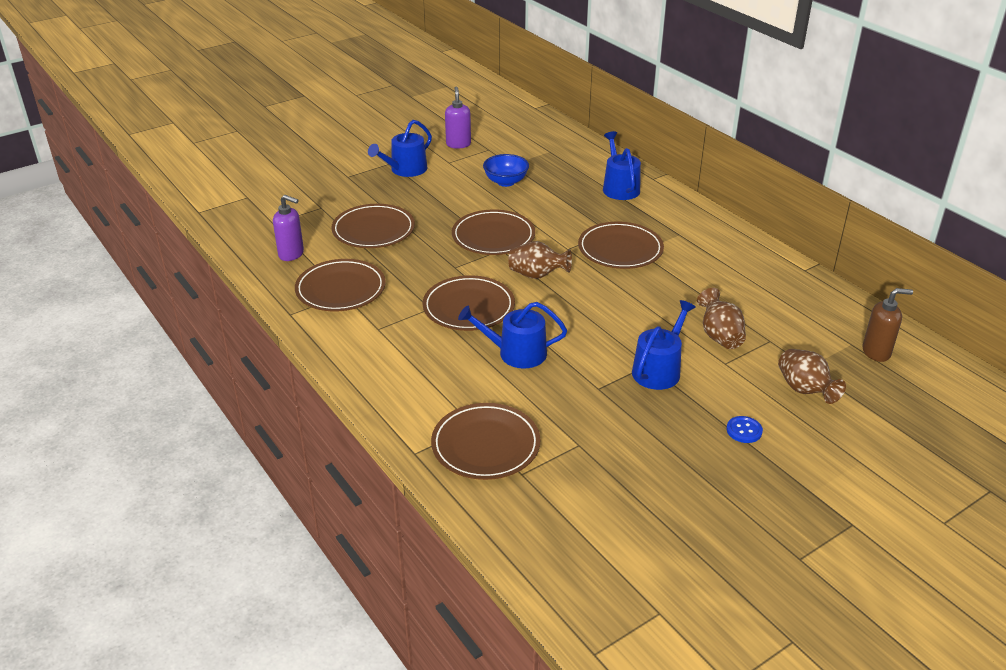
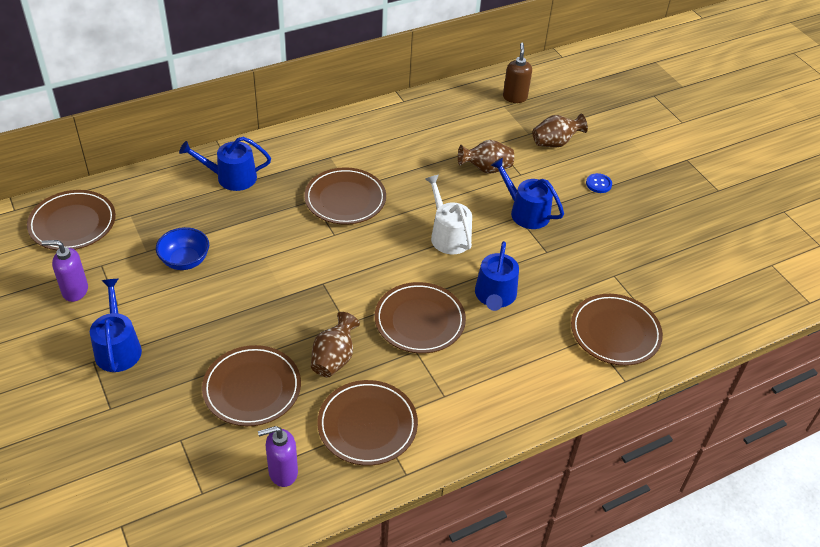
camera: 85 degrees left, 10 degrees up
purple soap dispenser [273,195,304,261] -> purple soap dispenser turned 135 degrees counterclockwise [258,426,298,487]
blue watering can [368,120,432,177] -> blue watering can turned 150 degrees counterclockwise [90,279,142,372]
brown plate [452,210,535,255] -> brown plate moved to [27,190,116,250]
brown vase [508,241,572,279] -> brown vase moved to [311,312,360,377]
none -> white watering can [425,175,472,254]

